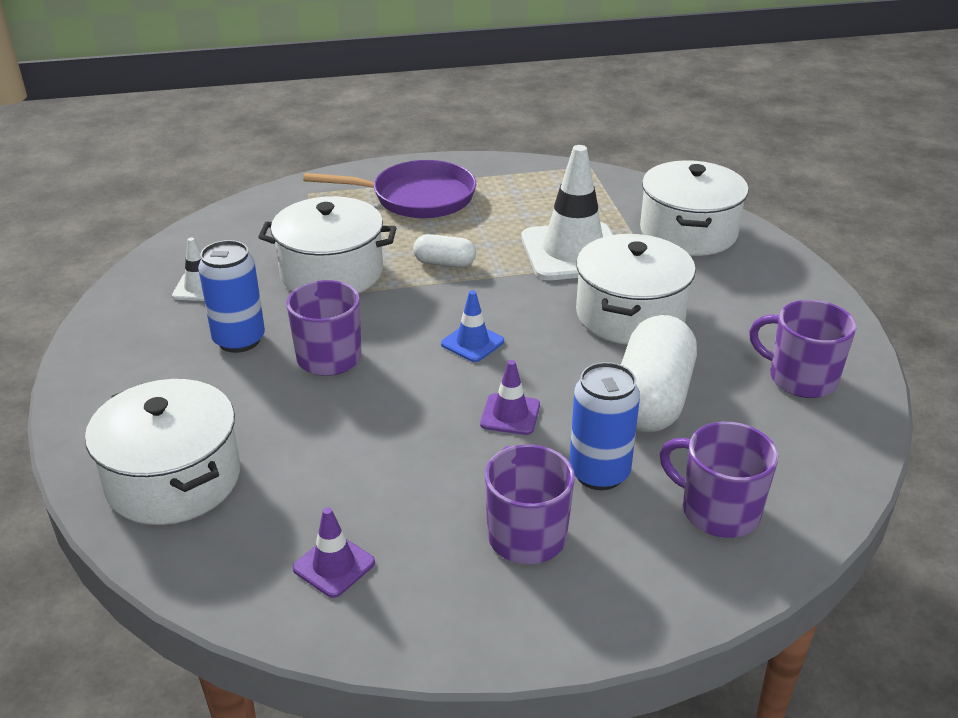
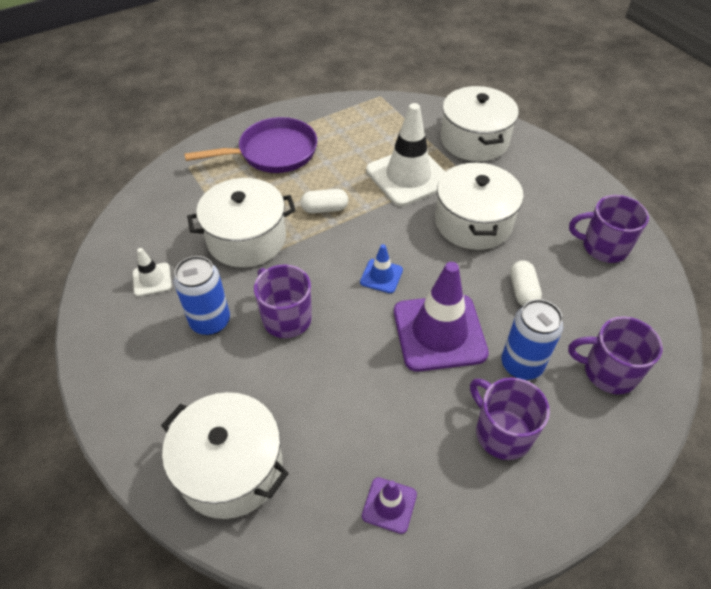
camera: 20 degrees left, 15 degrees up
purple traffic cone [480,360,540,435] -> purple traffic cone [394,262,489,372], size x2.13
white capsule [621,315,697,433] -> white capsule [510,260,542,306], size x0.51

